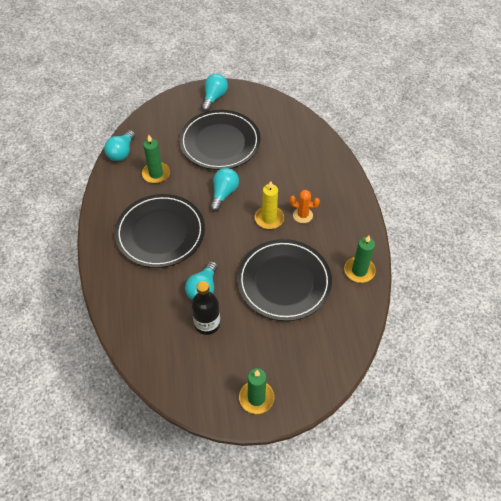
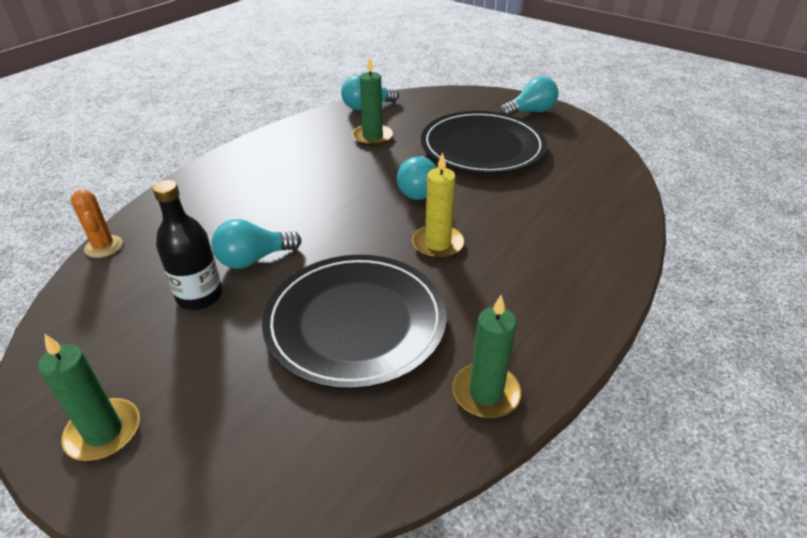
camera: 45 degrees right, 15 degrees down
black plate [115,194,205,268] -> none
turquoise light bulb [210,168,239,212] -> turquoise light bulb turned 120 degrees clockwise [397,156,437,200]
orange cactus [290,190,320,223] -> orange cactus moved to [71,190,123,258]

